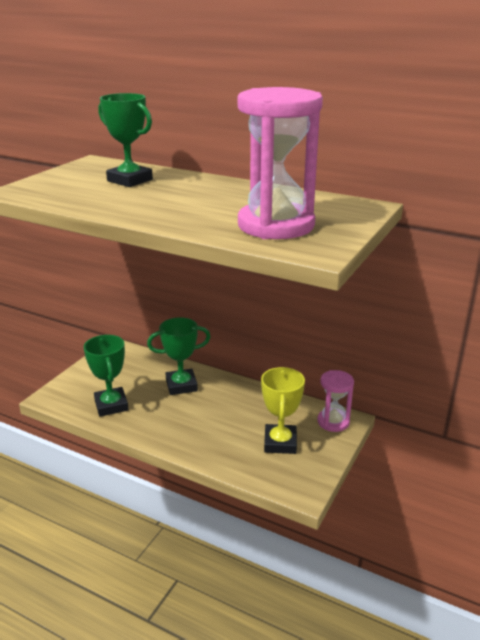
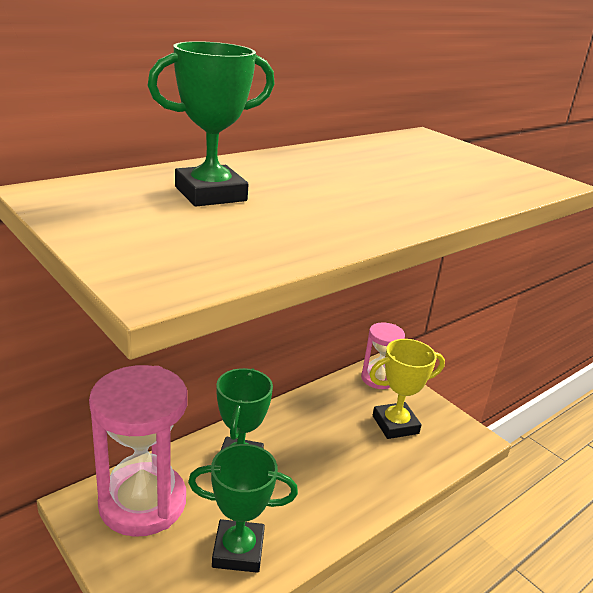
camera: 70 degrees left, 0 degrees up
pink hourglass [238,87,323,239] -> pink hourglass moved to [89,365,187,537]
yellow trophy [261,367,305,454] -> yellow trophy turned 45 degrees counterclockwise [369,339,445,439]

